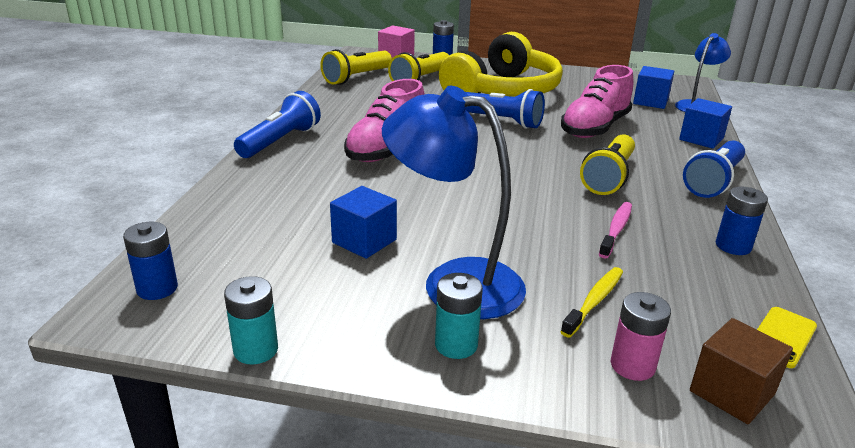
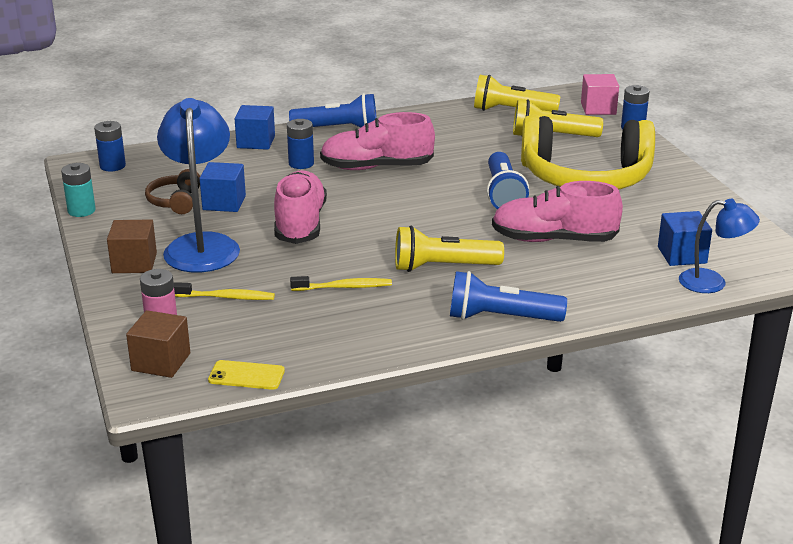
camera: 60 degrees right, 0 degrees up
turquoise battery [435,273,483,359] -> brown cube [107,219,157,273]
pink toothbrush [599,202,632,258] -> yellow toothbrush [290,276,392,291]
blue cube [679,98,732,149] -> blue cube moved to [234,105,275,150]
blue battery [716,187,768,255] -> blue battery moved to [287,119,314,169]
none -> brown headphones [145,169,200,214]
none -> pink shoe [274,170,327,244]

